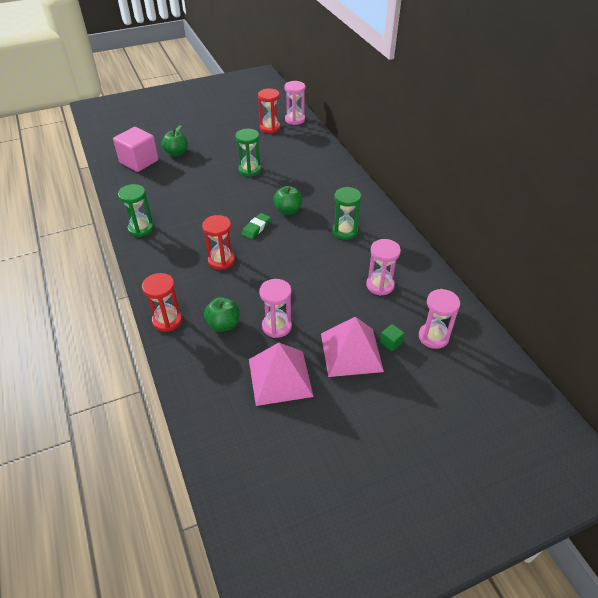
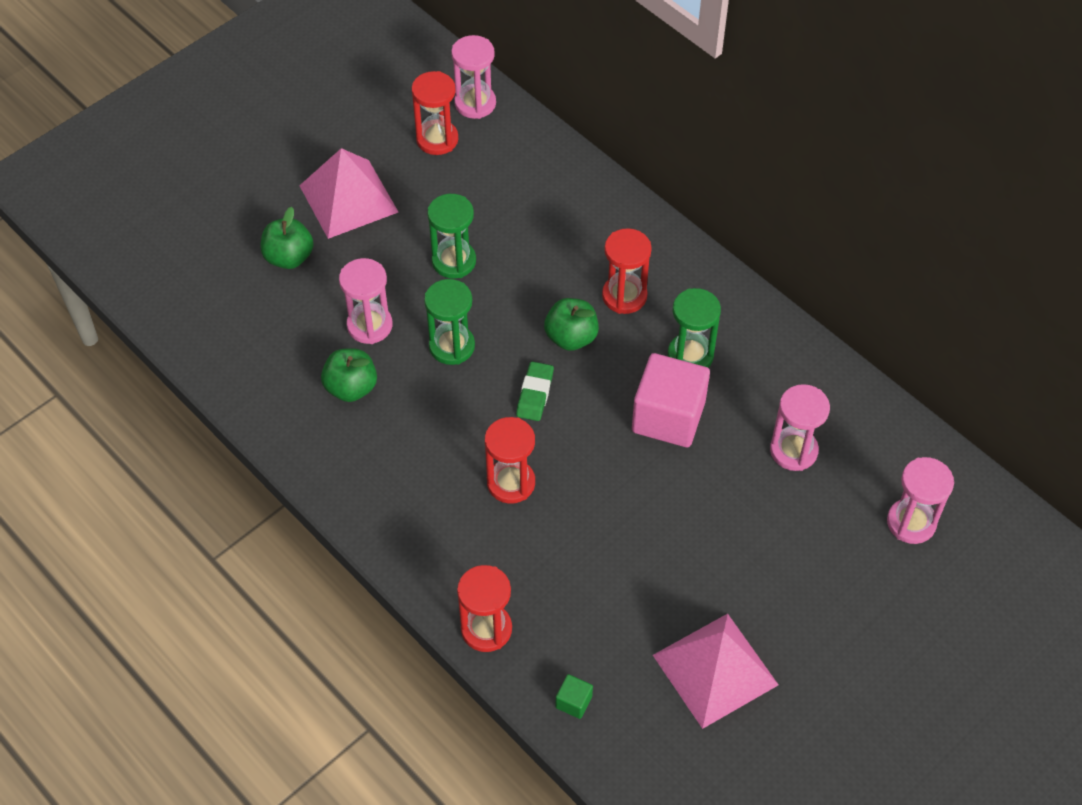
camera: 20 degrees left, 10 degrees up
pink cube [113,127,159,172] -> pink cube moved to [632,353,710,447]
green hourglass [118,184,154,237] -> green hourglass moved to [424,279,475,365]
green apple [204,297,240,332] -> green apple moved to [321,348,377,402]
pink hourglass [259,279,292,338] -> pink hourglass moved to [339,258,393,344]
pink pyramid [321,317,384,377] -> pink pyramid moved to [299,148,398,239]
green cube [380,324,405,352] -> green cube moved to [555,674,593,719]
none -> red hourglass [602,228,652,314]

